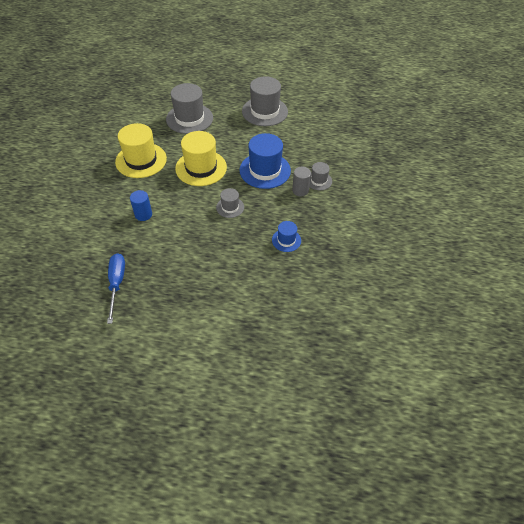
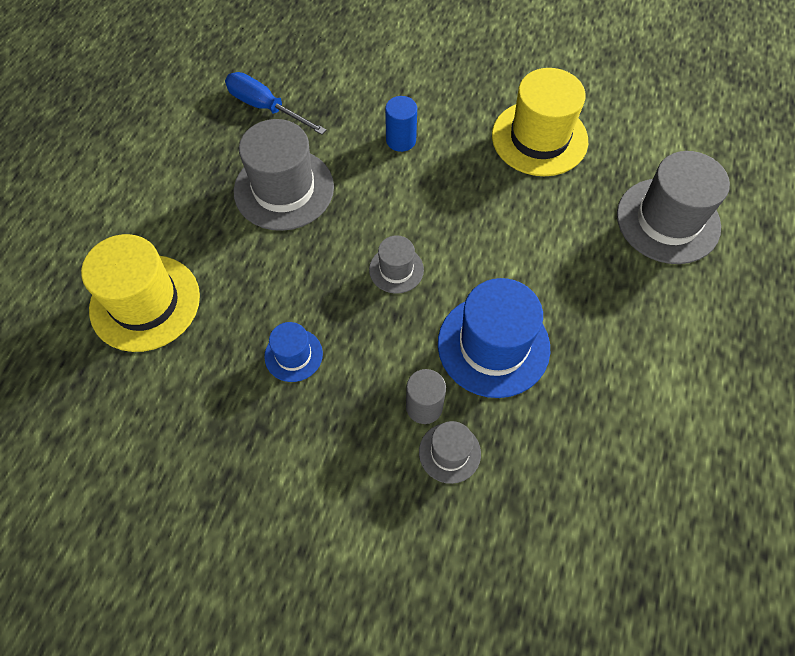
camera: 100 degrees right, 10 degrees up
blue screwdriver [107,253,125,324] -> blue screwdriver turned 150 degrees counterclockwise [225,72,326,135]
yellow hat [175,131,227,186] -> yellow hat moved to [81,234,200,352]
grey hat [242,76,288,126] -> grey hat moved to [234,119,334,231]

